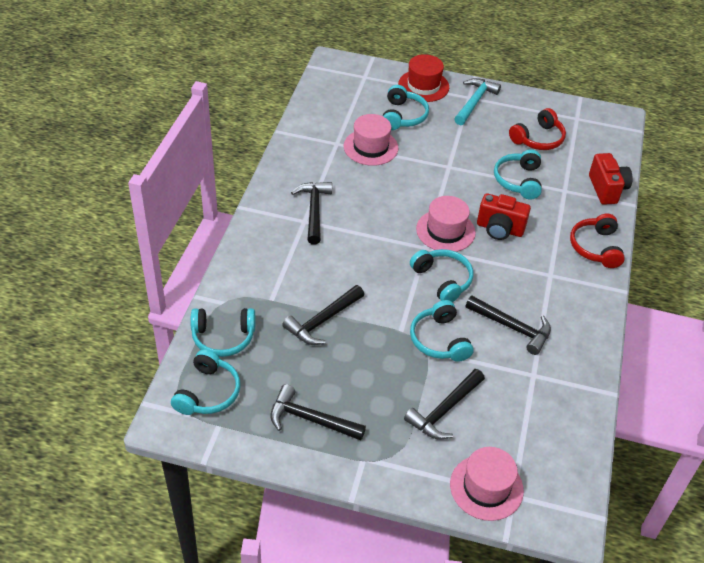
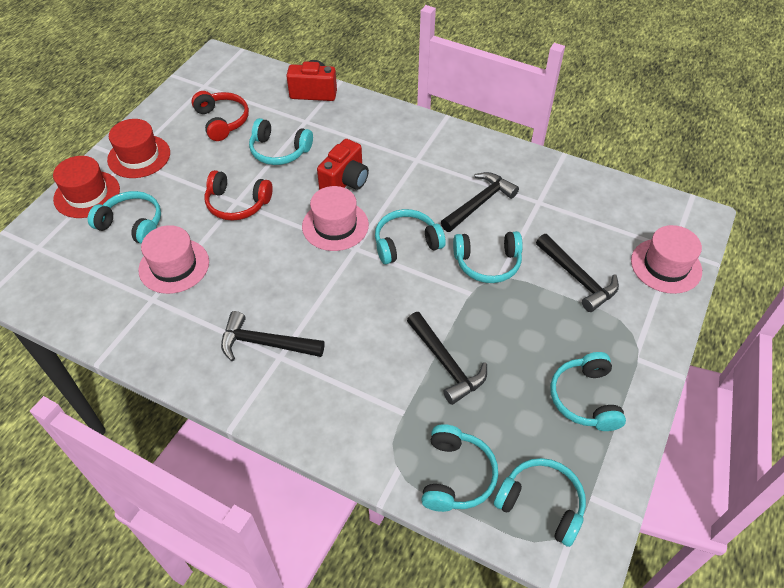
camera: 75 degrees left, 5 degrees up
black hammer [270,384,366,441] -> turquoise headphones [550,352,626,431]
turquoise hammer [454,78,501,125] -> red hat [107,119,170,178]
red headphones [570,213,625,268] -> red headphones moved to [205,170,273,221]

